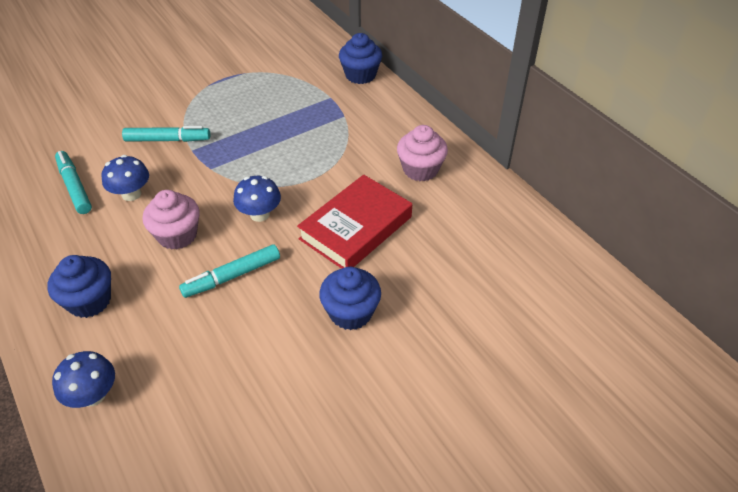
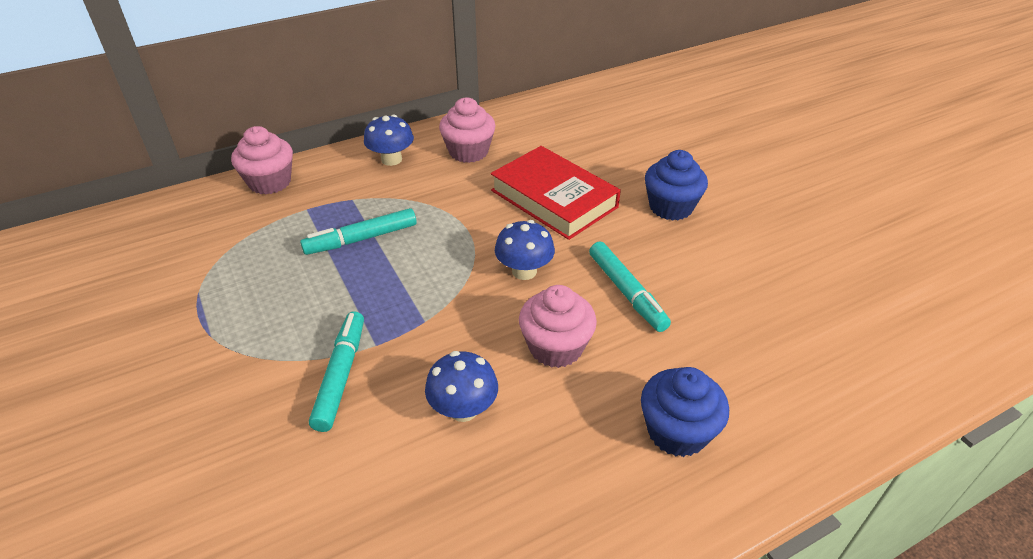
camera: 85 degrees left, 5 degrees down
blue mushroom [52,351,115,408] -> blue mushroom moved to [364,115,414,166]
turquoise marker [55,151,92,214] -> turquoise marker moved to [300,208,417,255]
blue cupcake [339,33,382,84] -> pink cupcake [231,126,293,194]

